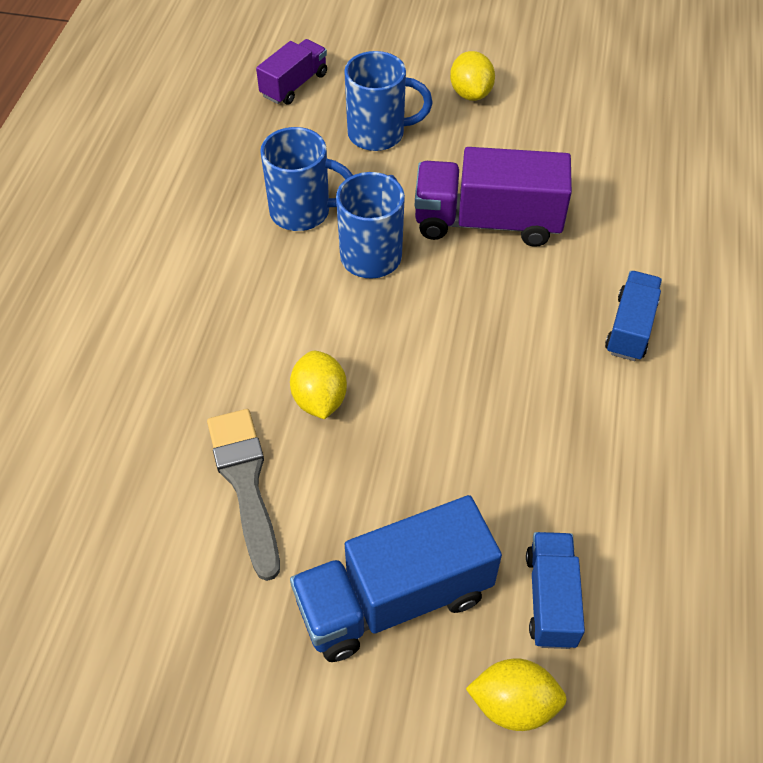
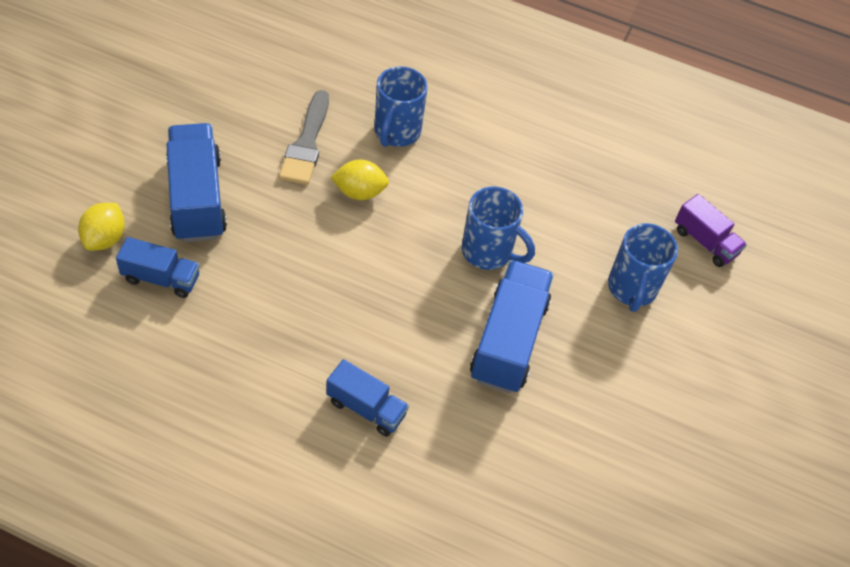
camera: 95 degrees right, 0 degrees up
grey brush [207,409,280,581] -> grey brush turned 105 degrees clockwise [279,90,329,185]
blue mug [260,127,353,231] -> blue mug moved to [374,66,428,147]
purple truck [415,147,572,247] -> blue truck [470,260,554,393]
yellow lemon [450,51,495,101] -> none

